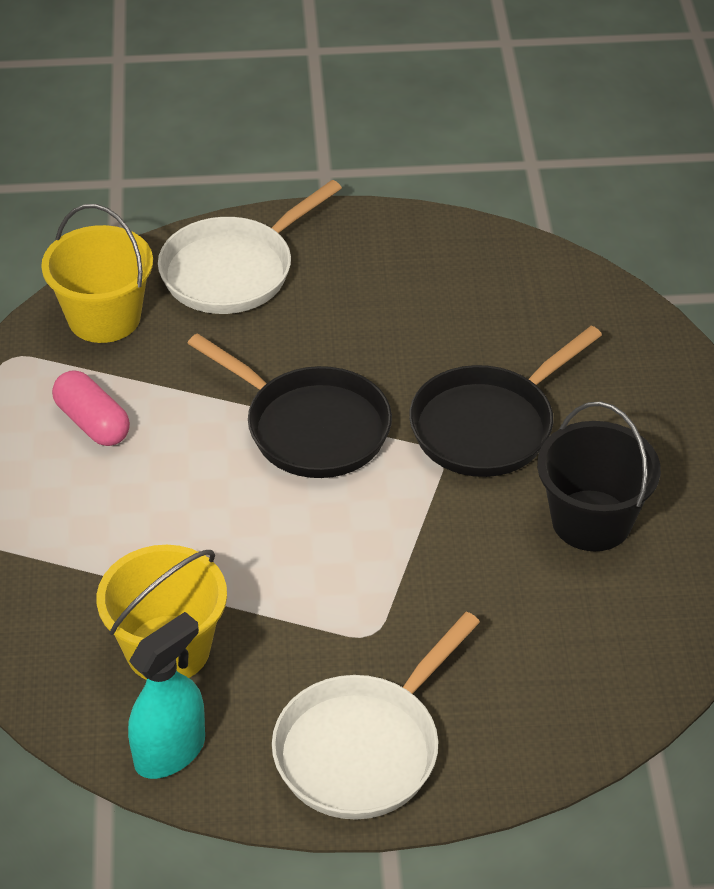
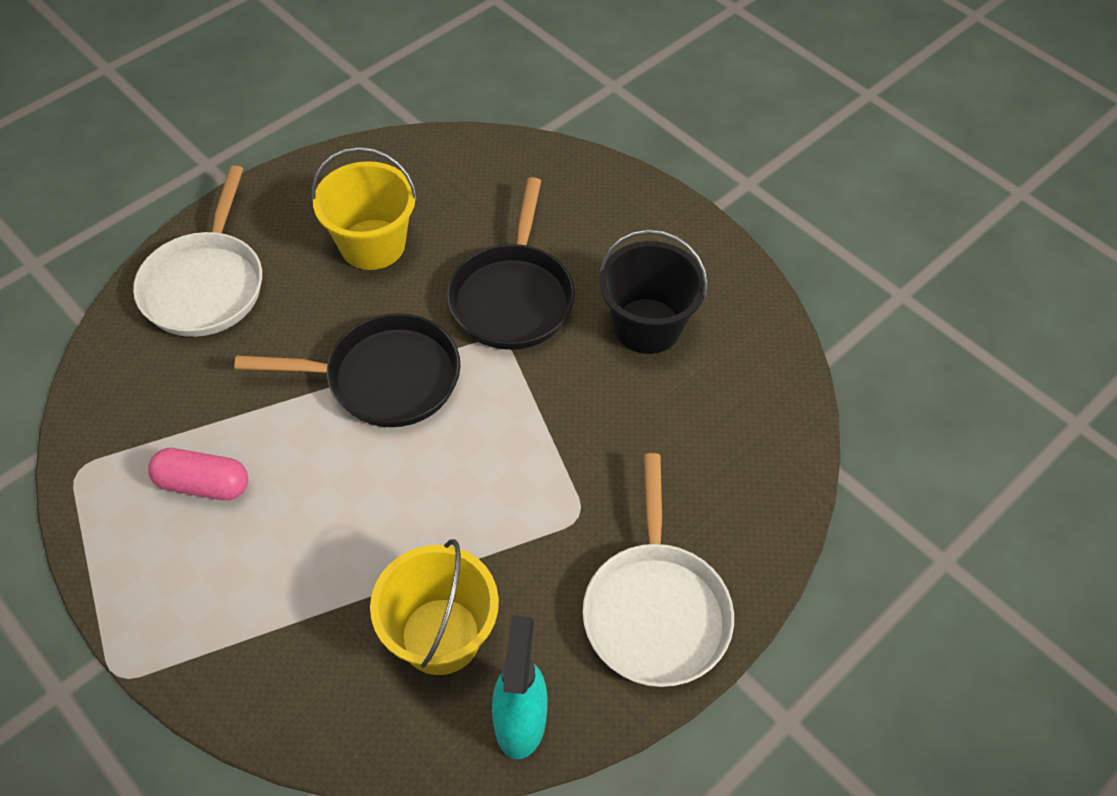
camera: 40 degrees left, 10 degrees up
yellow bucket [41,204,153,343] -> yellow bucket moved to [311,147,417,270]

